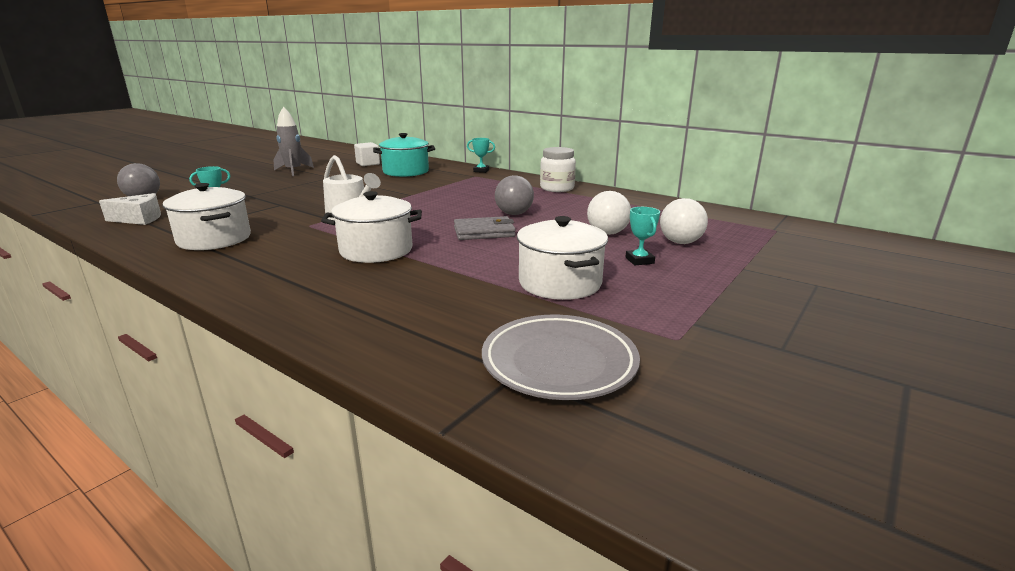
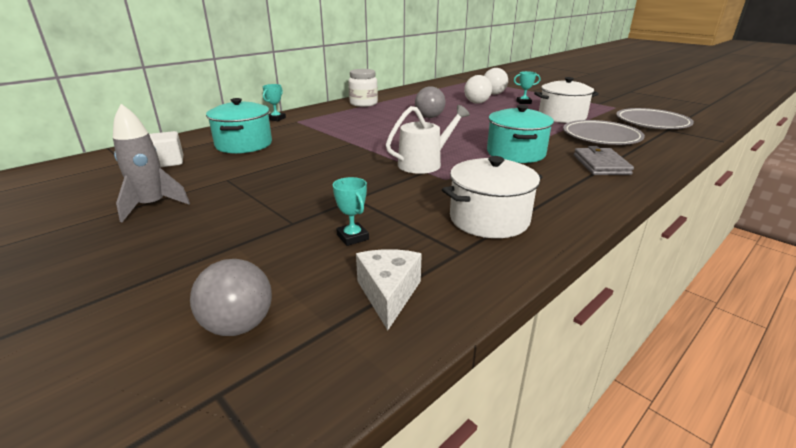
camera: 80 degrees left, 5 degrees up
white pot [321,191,422,263] -> turquoise pot [487,105,554,163]
grey wallet [454,216,516,240] -> grey wallet moved to [574,146,634,175]
none -> grey plate [563,120,645,145]

